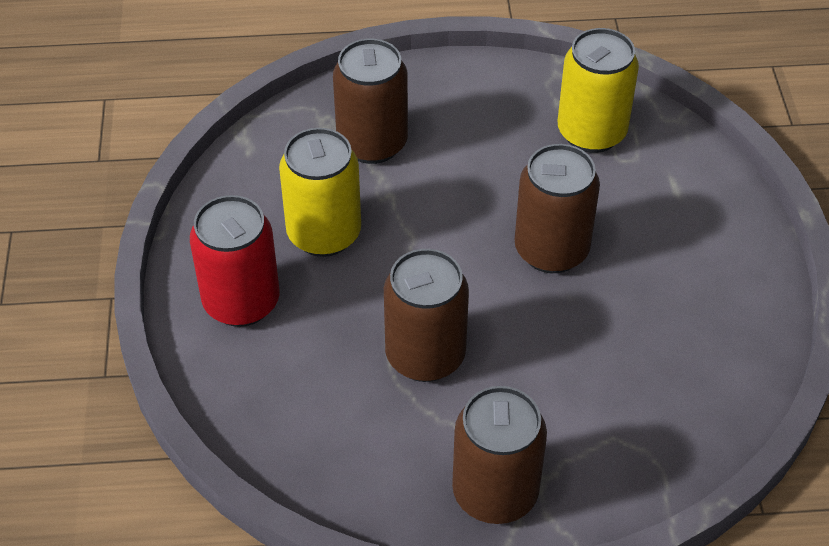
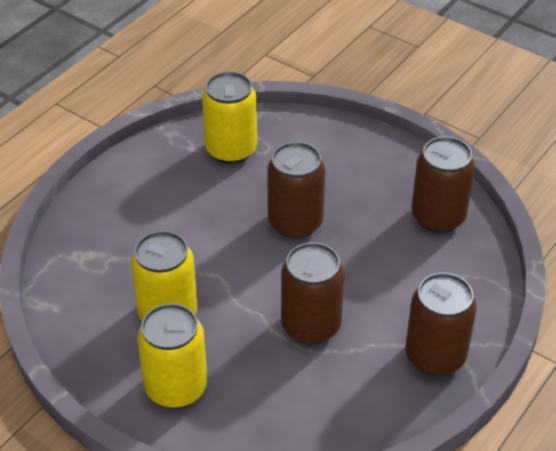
camera: 50 degrees left, 5 degrees down
red can [190,195,280,327] -> yellow can [137,303,207,408]
brown can [333,39,408,164] -> brown can moved to [412,136,475,233]

